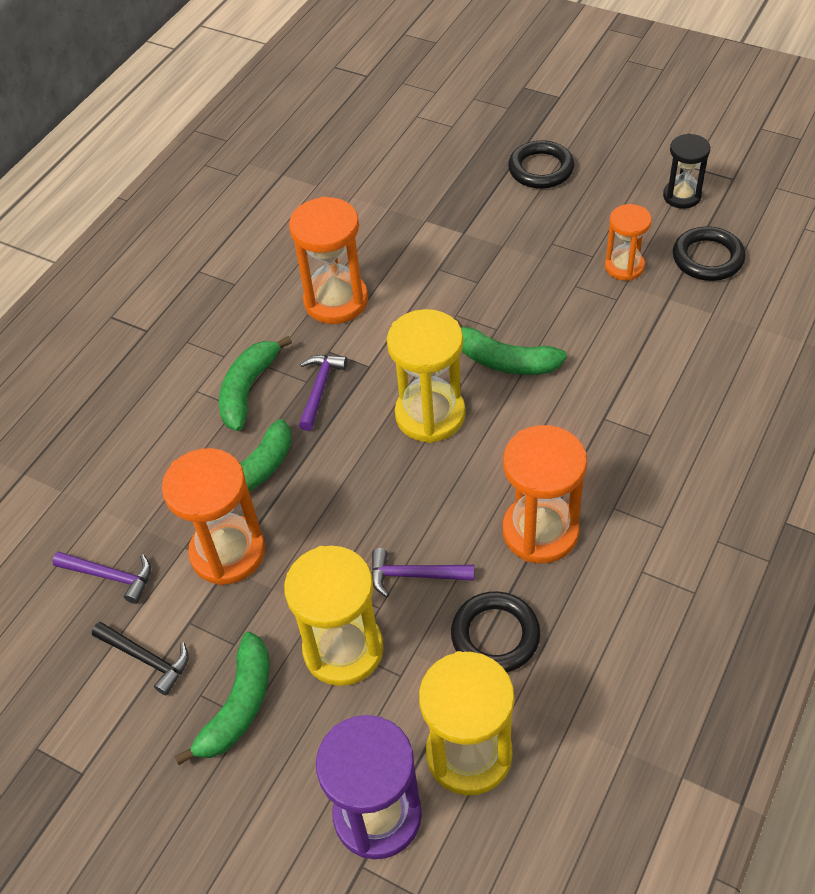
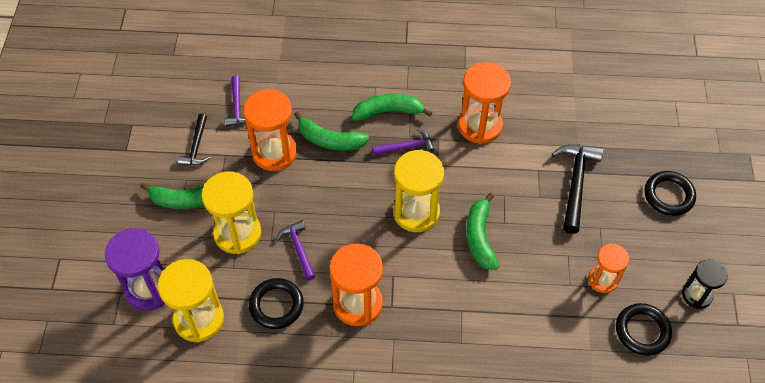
camera: 60 degrees right, 5 degrees up
none -> black hammer [552,144,603,234]

